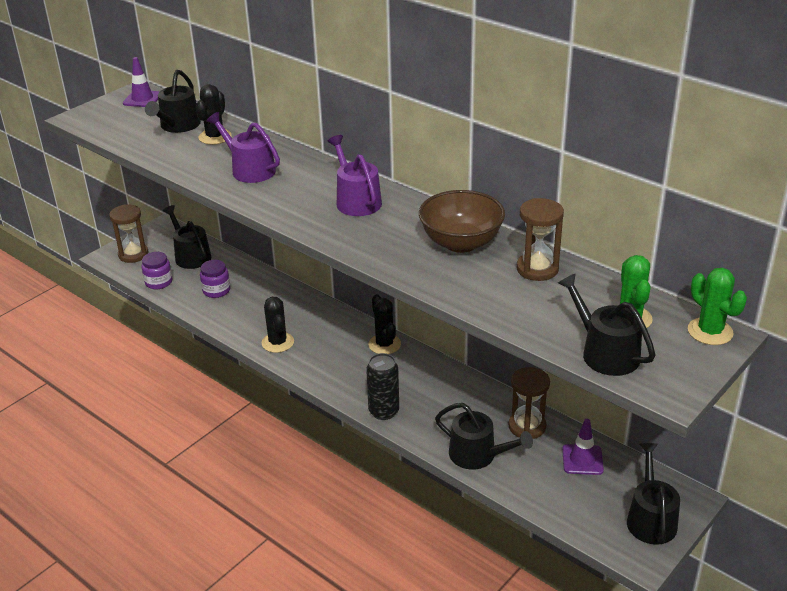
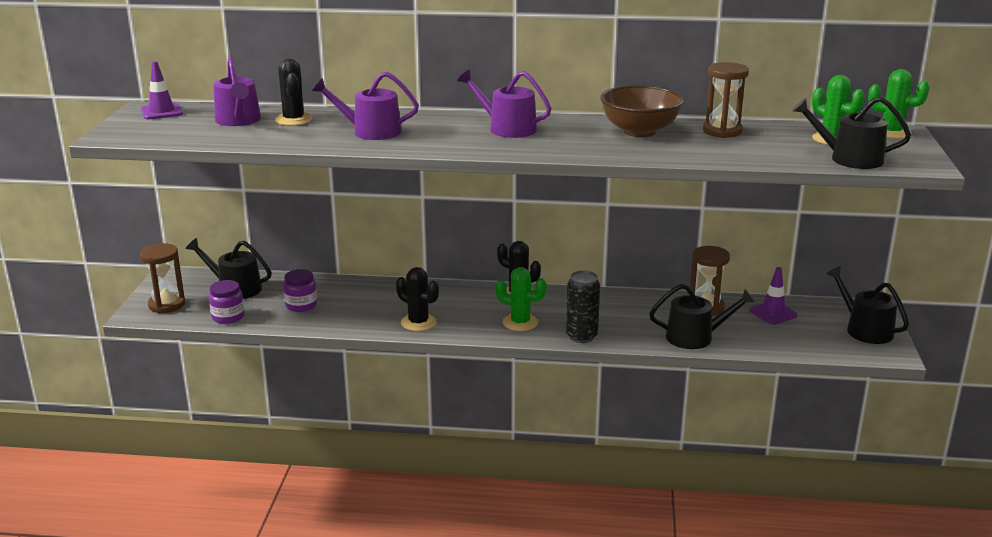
camera: 35 degrees left, 10 degrees down
black watering can [145,70,201,133] -> purple watering can [213,57,261,126]
none -> green cactus [495,267,547,331]

